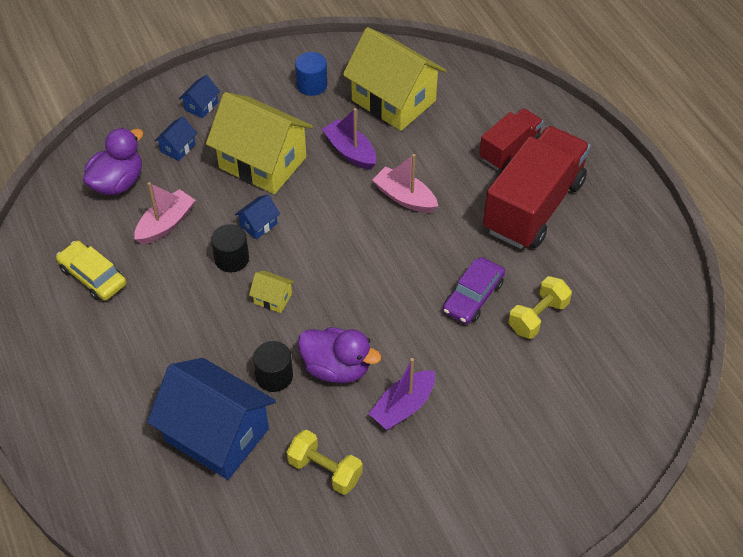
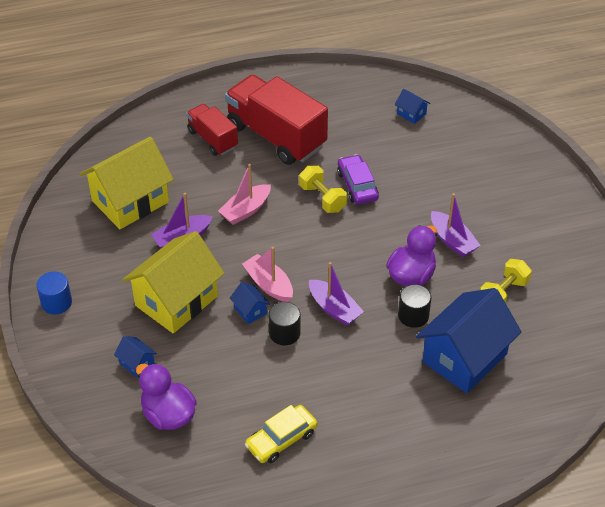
camera: 80 degrees left, 5 degrees down
pink boat [134,182,195,244] -> pink boat moved to [242,247,293,302]
blue house [179,75,220,119] -> blue house moved to [395,89,430,124]
yellow house [249,271,294,313] -> purple boat [309,262,364,326]
blue cylinder [295,52,327,96] -> blue cylinder moved to [36,272,72,314]
purple car [443,257,505,324] -> purple car turned 150 degrees counterclockwise [337,154,379,205]
yellow dumbbell [509,276,572,339] -> yellow dumbbell moved to [299,166,347,213]

